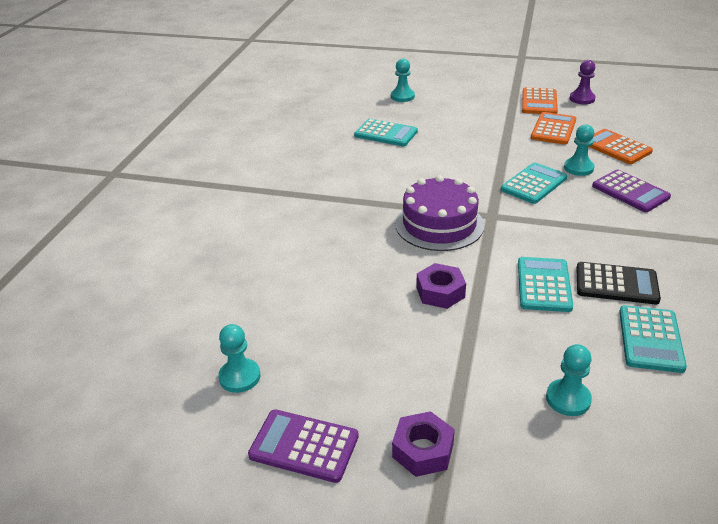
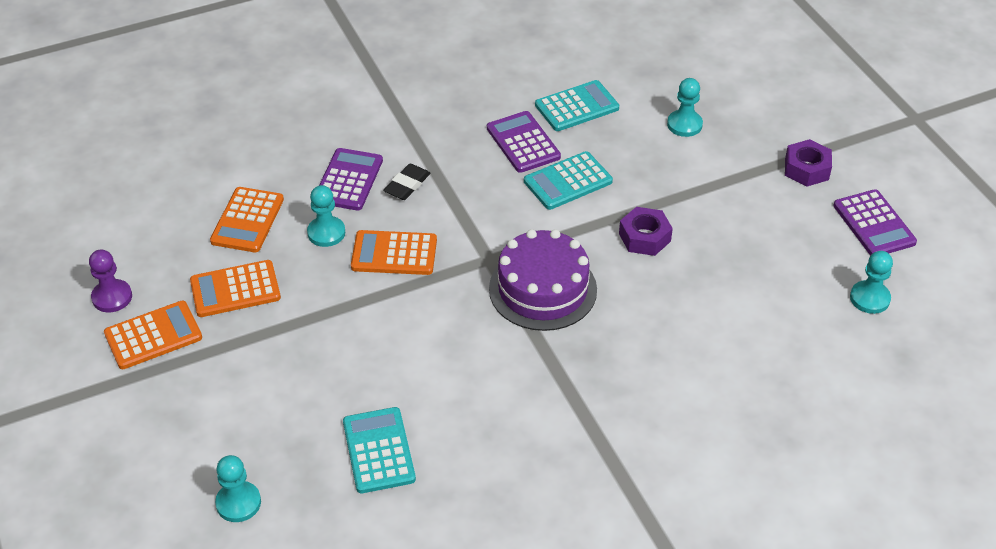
camera: 130 degrees left, 10 degrees up
turquoise calculator [501,162,567,204] -> orange calculator [351,230,437,275]
black calculator [576,262,661,304] -> purple calculator [487,111,561,173]
none -> black eraser [383,164,431,200]

